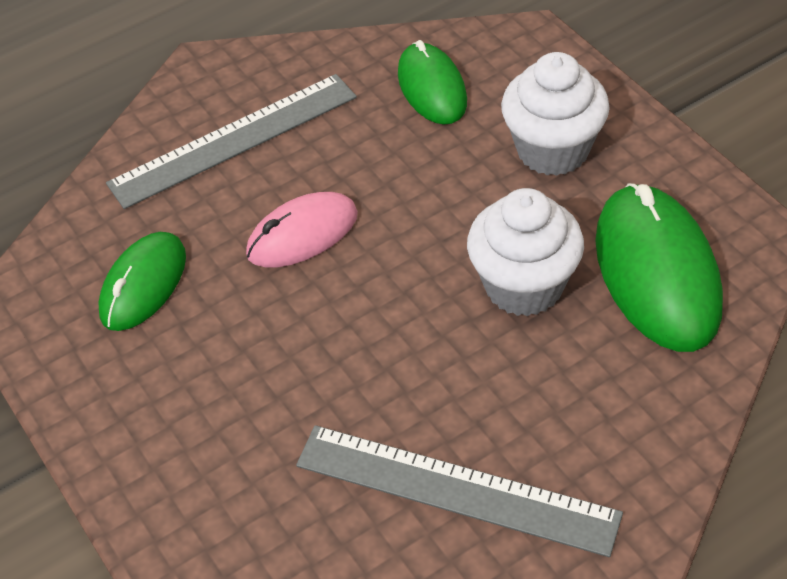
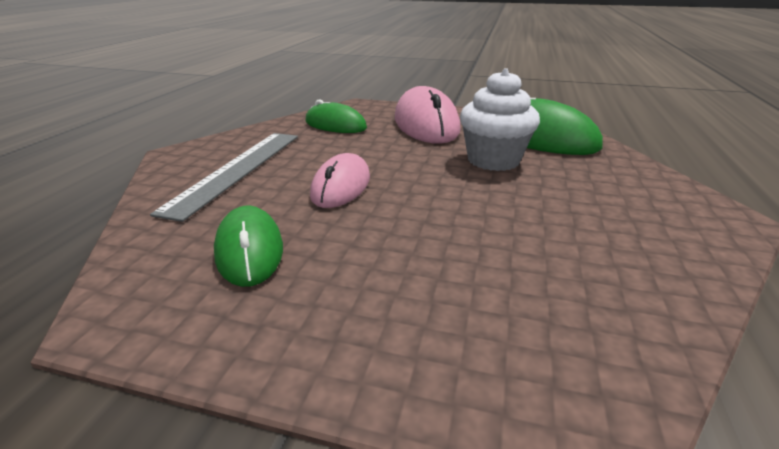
camera: 45 degrees left, 20 degrees down
grey ruler [296,425,623,557] -> none
white cupcake [501,52,610,176] -> pink mouse [395,86,461,144]

